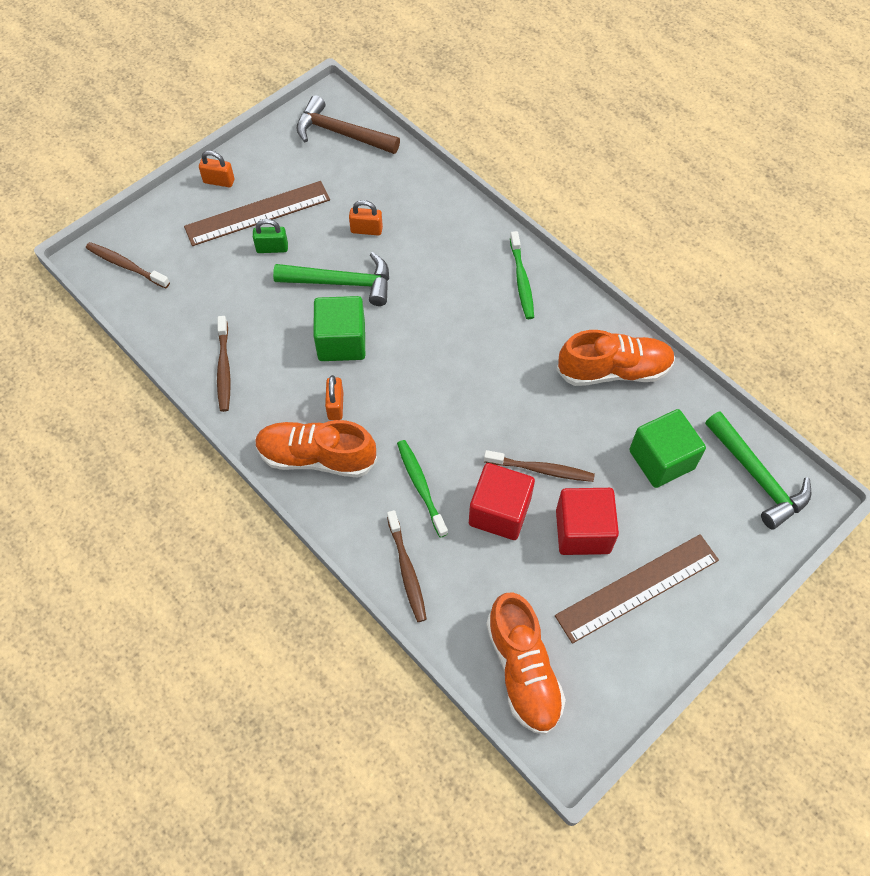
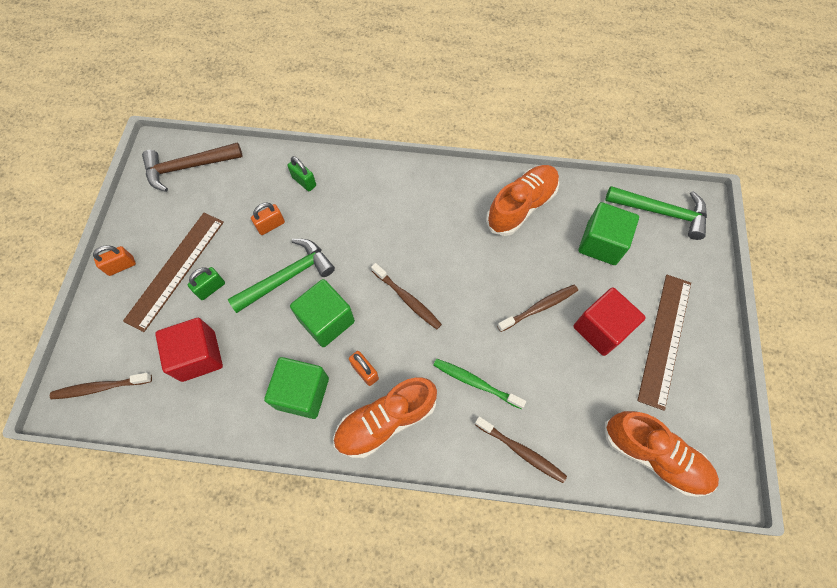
camera: 40 degrees left, 5 degrees up
brown toothbrush [217,316,231,412] -> brown toothbrush moved to [371,263,442,329]
red cube [469,463,535,540] -> red cube moved to [155,318,223,382]
green toothbrush [510,231,534,319] -> none
none -> green cube [264,357,329,419]
none -> green padlock [288,156,316,191]

